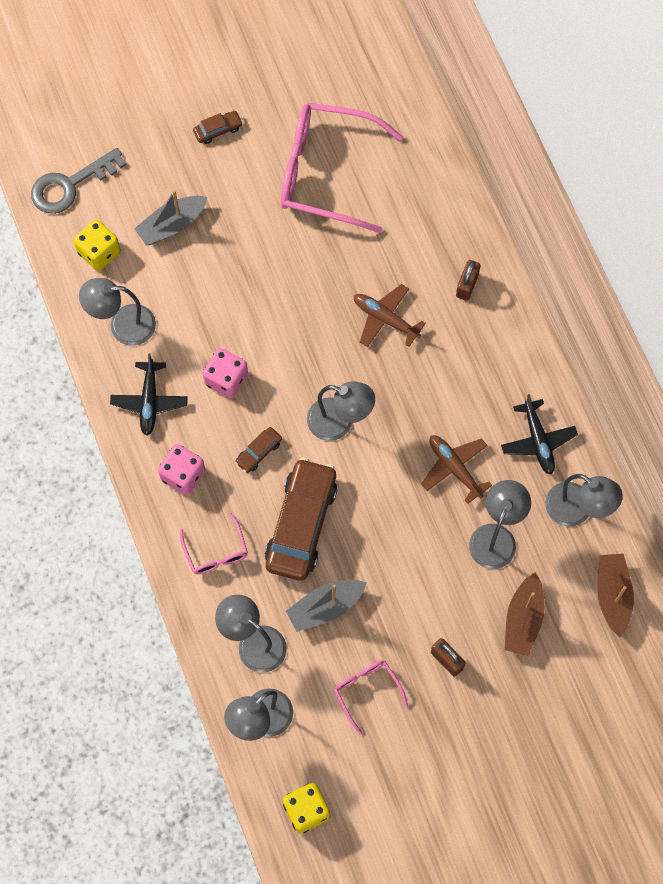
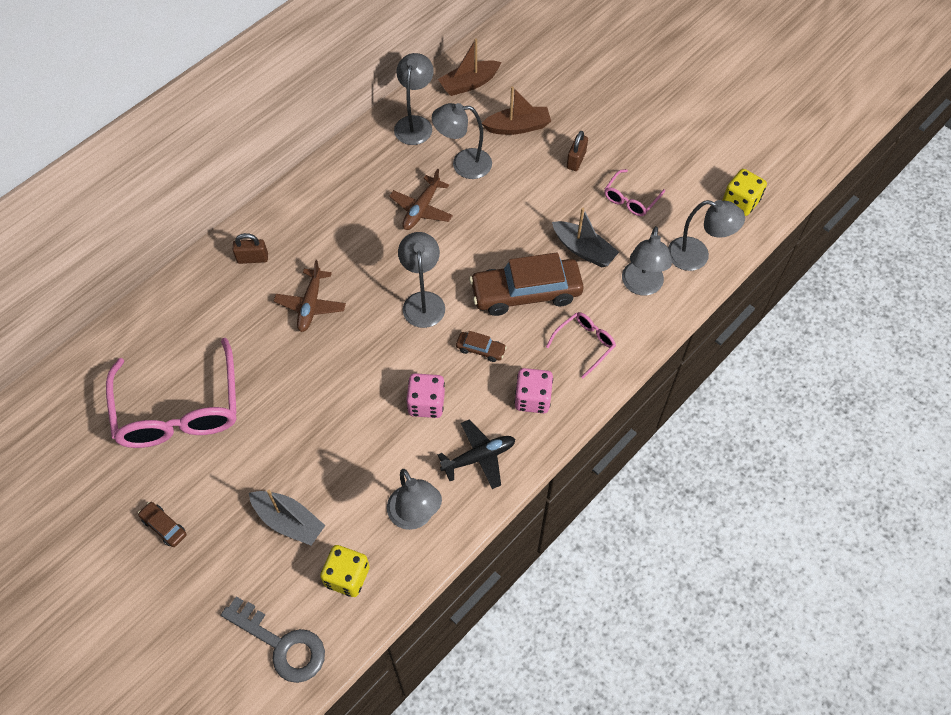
camera: 115 degrees left, 10 degrees down
black plane [501,394,578,474] -> none

